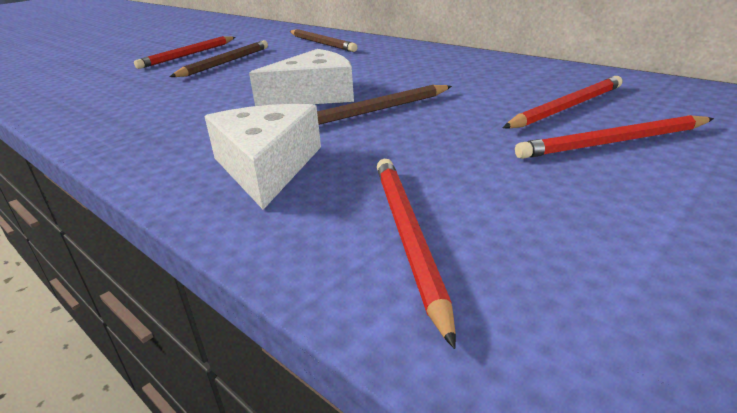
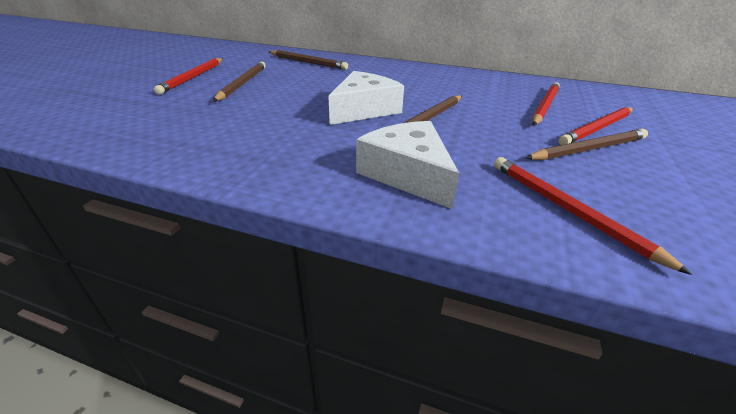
camera: 25 degrees left, 5 degrees up
none -> brown pencil [526,129,648,160]

